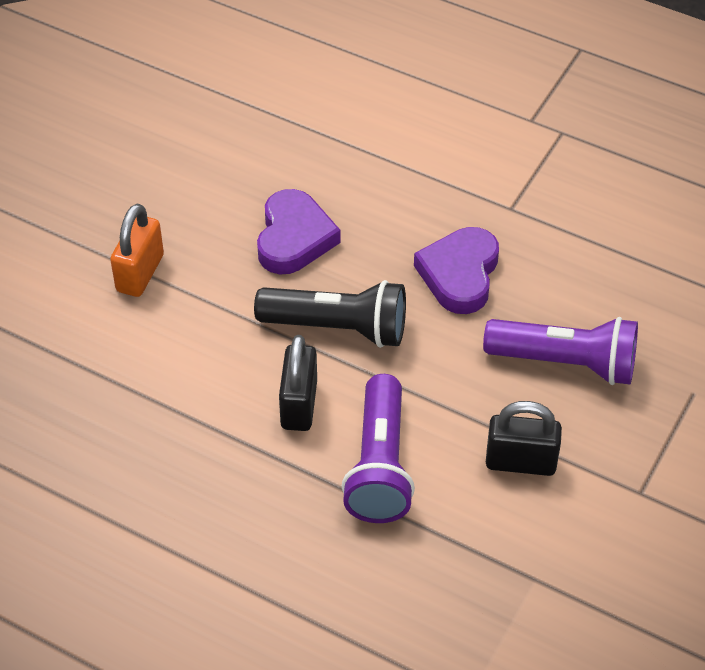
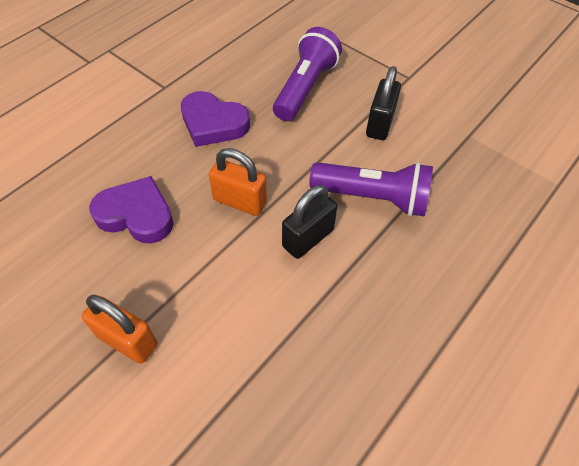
camera: 80 degrees left, 5 degrees up
black flashlight [254,280,406,348] -> orange padlock [209,148,267,216]
black padlock [279,335,317,431] -> black padlock turned 60 degrees counterclockwise [282,185,338,259]

